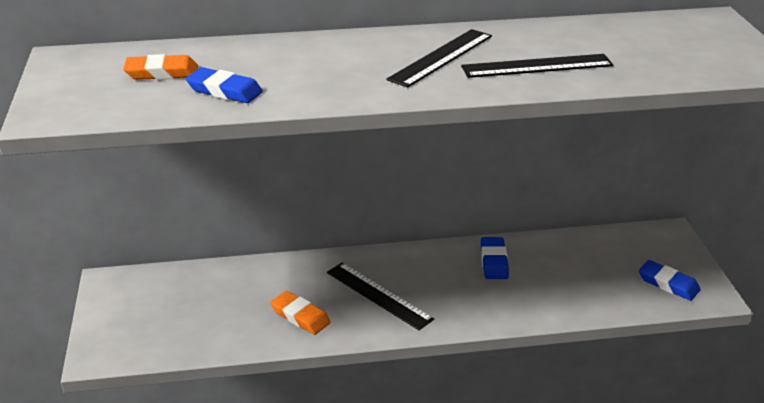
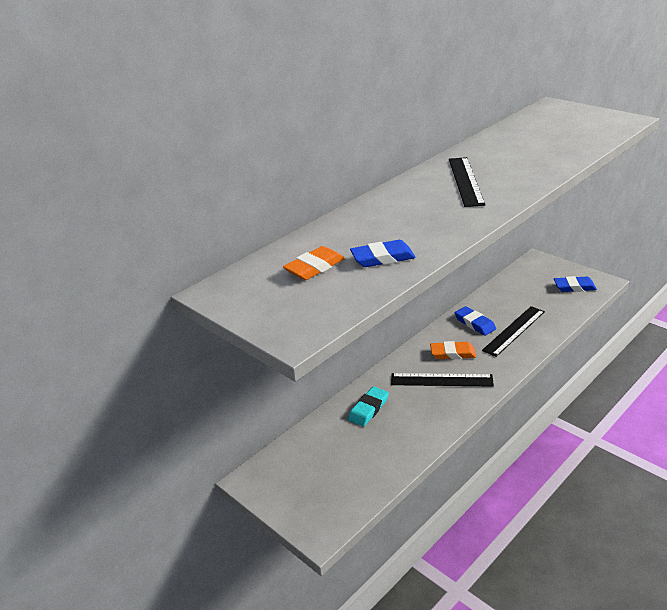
camera: 35 degrees left, 0 degrees up
orange eraser [270,291,330,335] -> orange eraser moved to [430,341,476,359]
black ruler [461,54,613,78] -> black ruler moved to [482,306,545,357]
none -> turquoise eraser [348,387,389,427]

